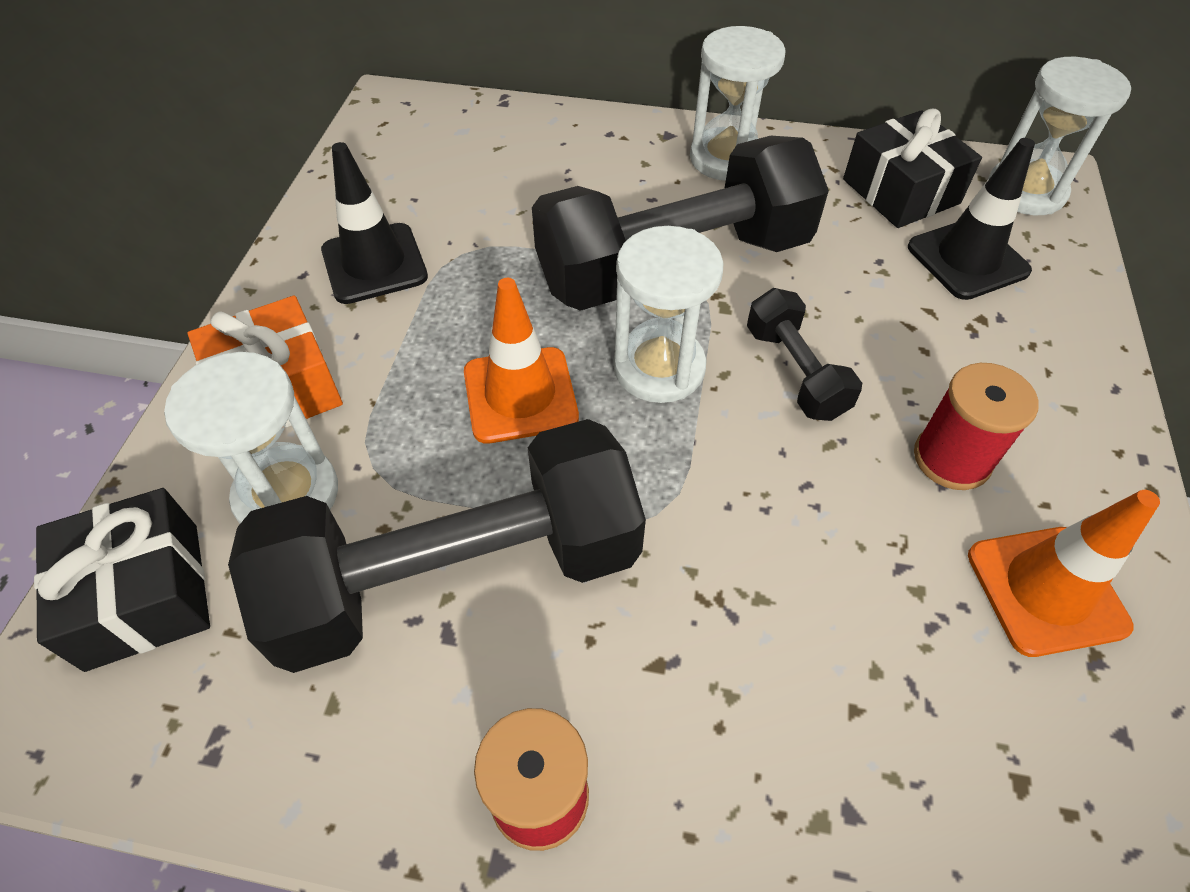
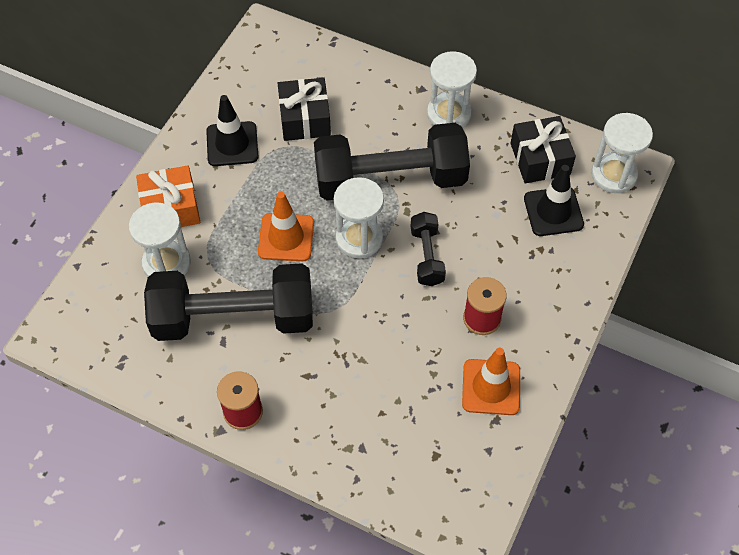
camera: 15 degrees right, 5 degrees up
black gift [34,488,210,672] -> black gift moved to [278,78,331,141]

